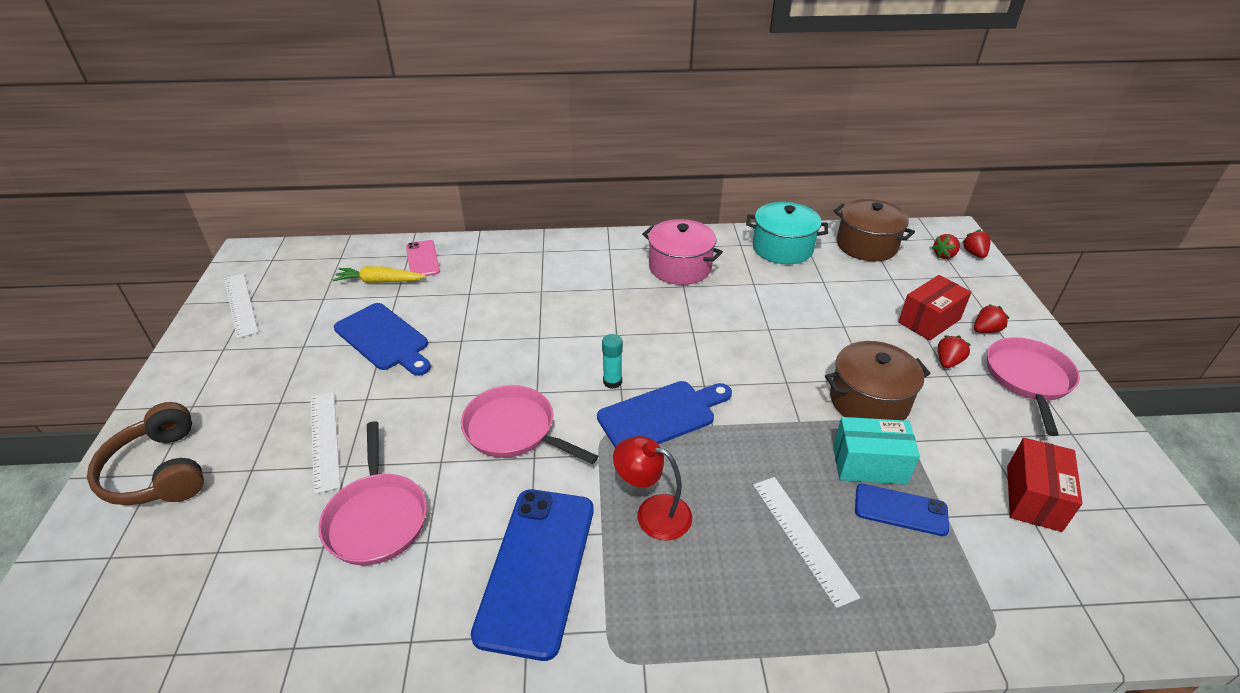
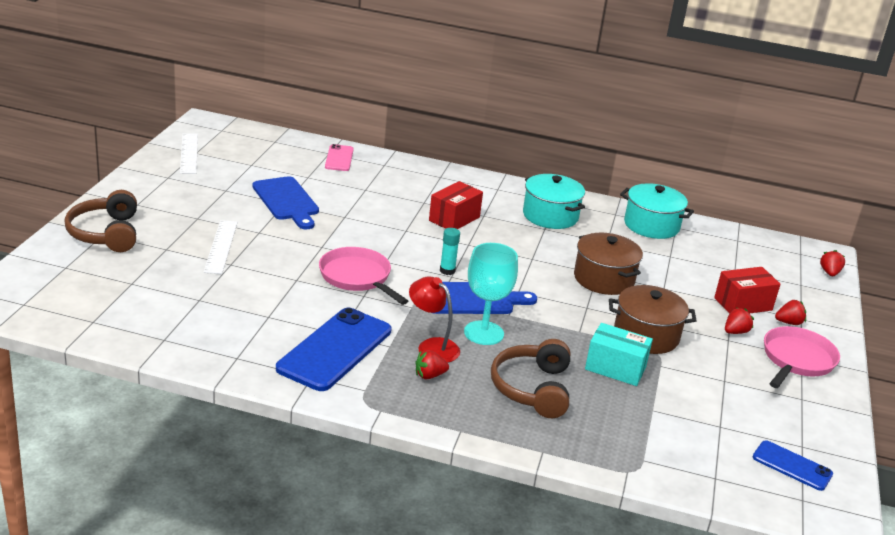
camera: 15 degrees right, 10 degrees down
pink pan [318,421,427,565] -> none
yellow carrot [332,266,426,283] -> none
pink pot [642,219,723,285] -> turquoise pot [523,174,585,229]
white ruler [753,477,860,608] -> brown headphones [491,339,570,418]
brown pot [834,199,915,261] -> brown pot moved to [574,233,643,295]
blue phone [855,484,949,536] -> blue phone moved to [753,440,833,491]
red strawberry [932,234,960,259] -> red strawberry moved to [415,350,449,379]
red box [1007,438,1083,532] -> red box moved to [429,181,483,229]
none -> turquoise goblet [464,243,518,345]

